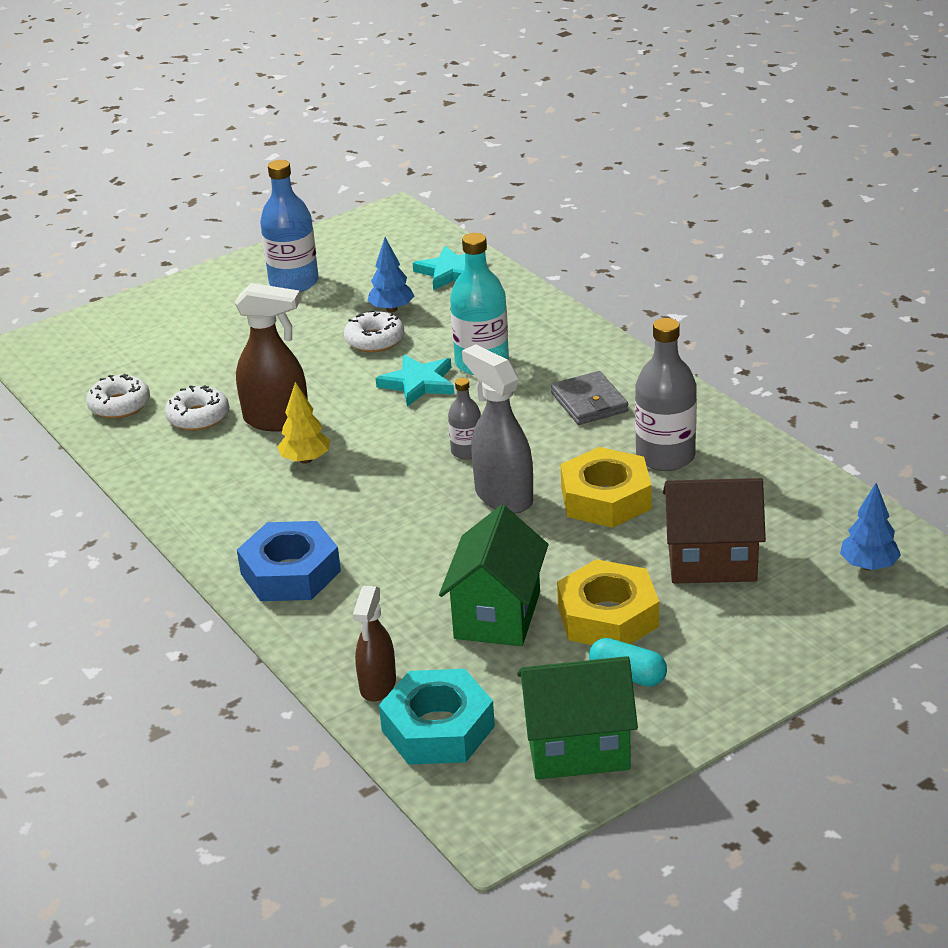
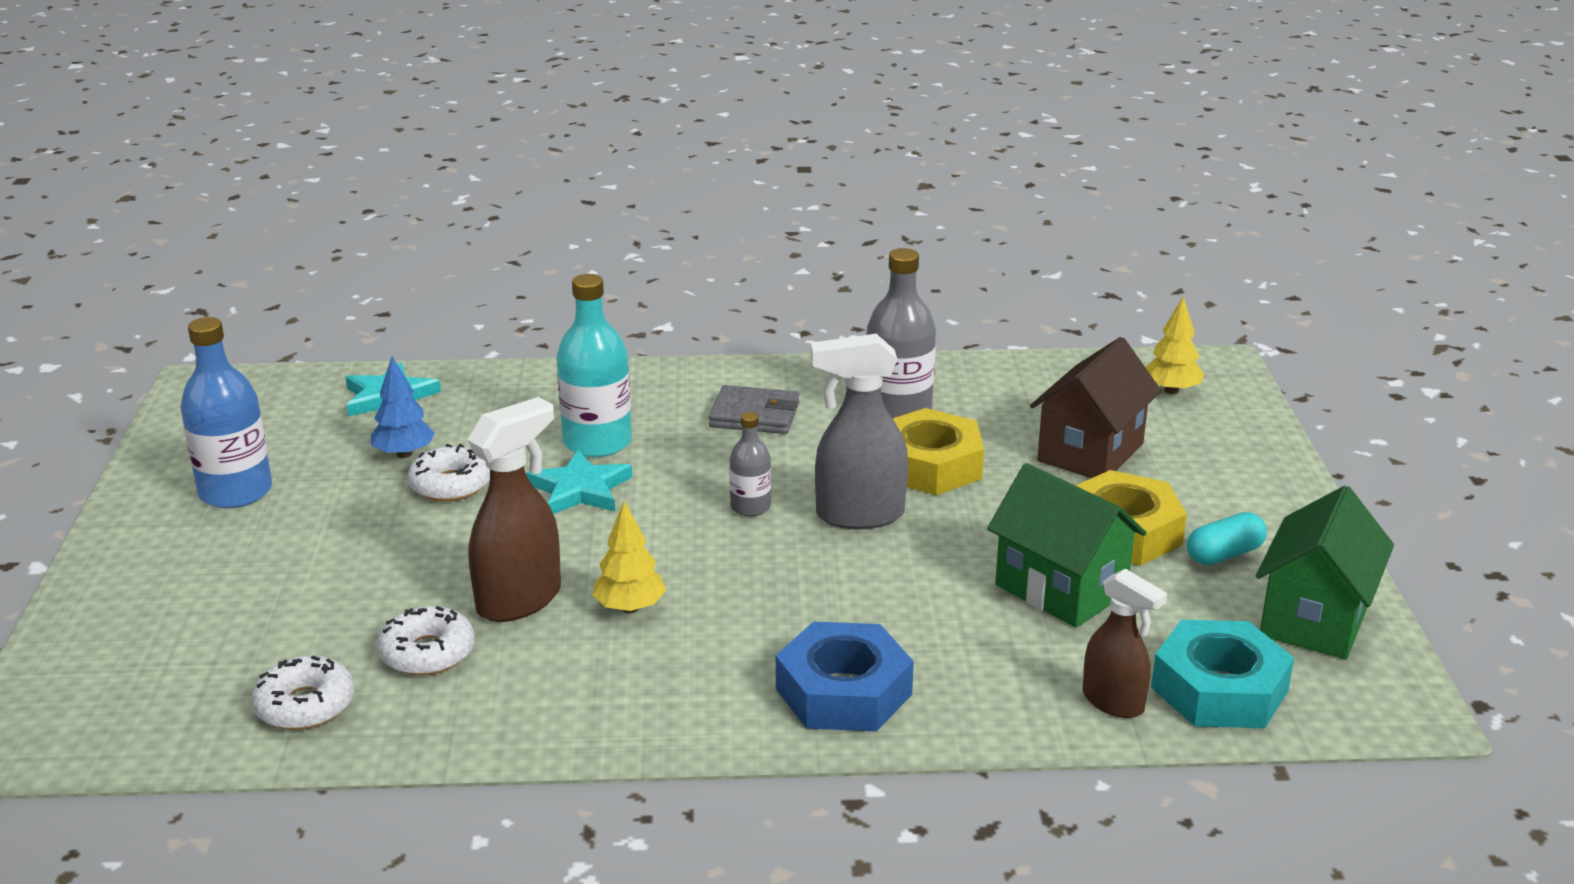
camera: 60 degrees left, 5 degrees down
blue tree [840,483,901,571] -> yellow tree [1145,297,1204,394]

